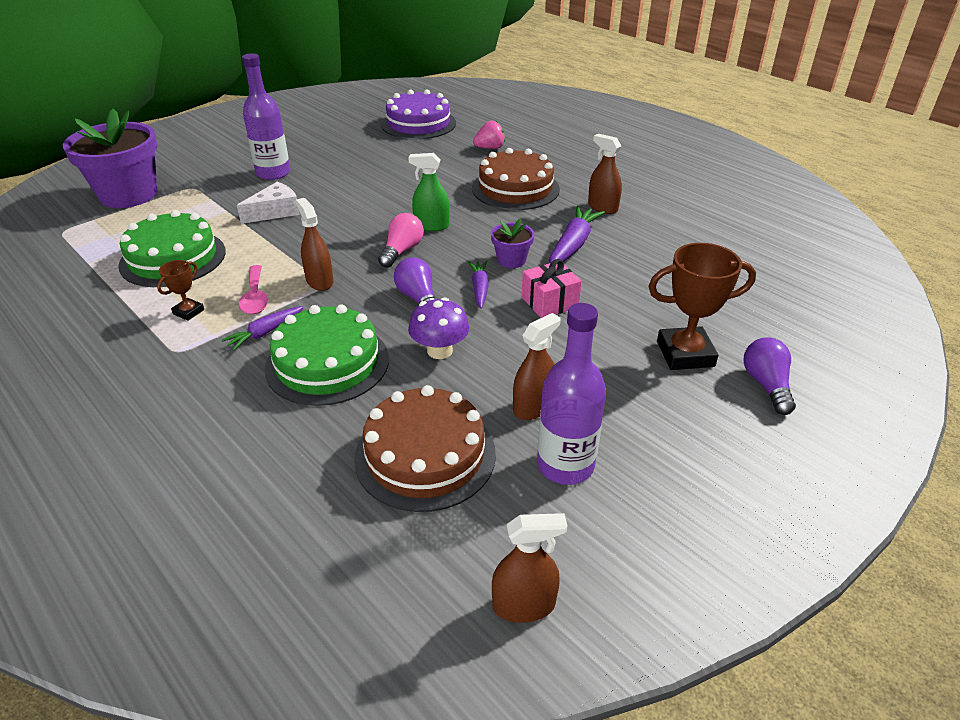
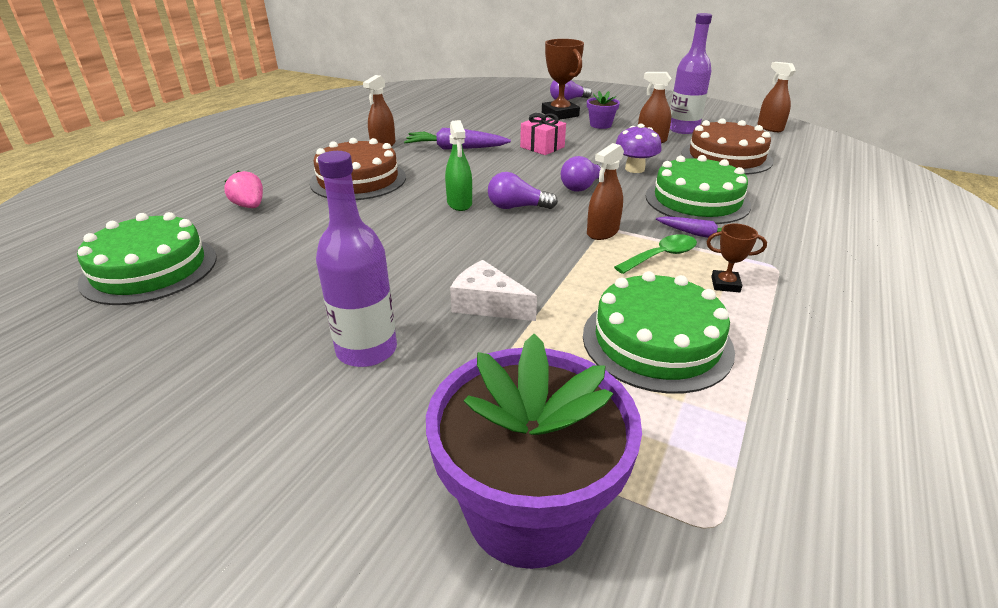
camera: 110 degrees left, 5 degrees down
pink spoon [239,265,269,314] -> green spoon [614,234,697,274]
pink light bulb [378,213,424,268] -> purple light bulb [488,172,558,209]
purple cake [381,89,456,139] -> green cake [77,212,217,305]
purple carrot [468,261,489,309] -> none
purple flower pot [491,219,535,268] -> purple flower pot moved to [587,91,620,129]

